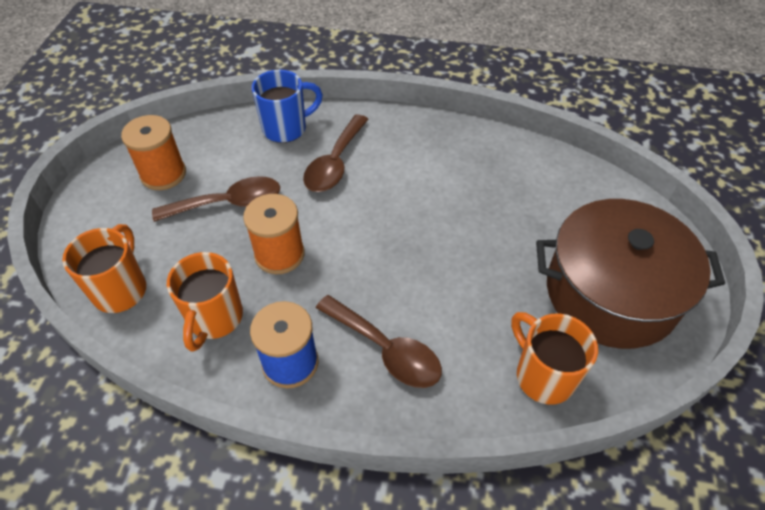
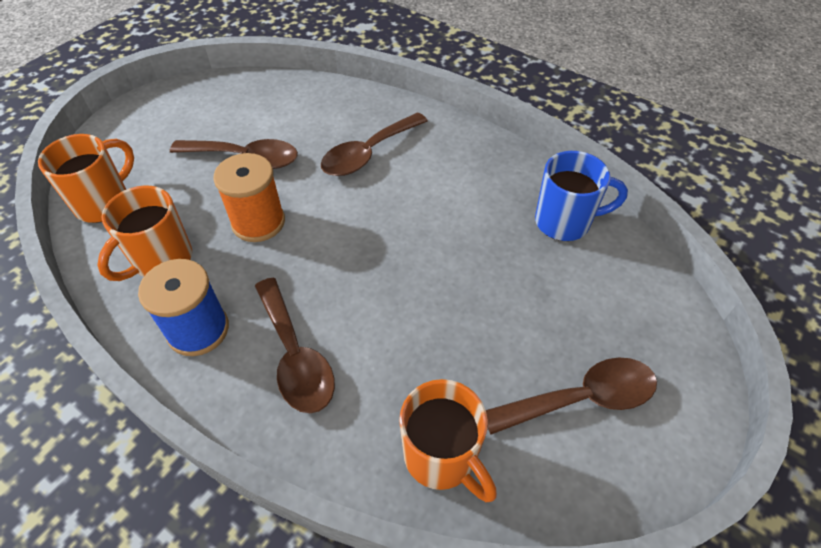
camera: 25 degrees right, 0 degrees up
orange spool [121,115,186,190] -> none
blue mug [252,70,323,143] -> blue mug moved to [535,151,628,241]
orange mug [511,312,598,405] -> orange mug turned 150 degrees clockwise [399,379,497,502]
brown pot [536,199,725,349] -> brown spoon [486,358,657,435]

